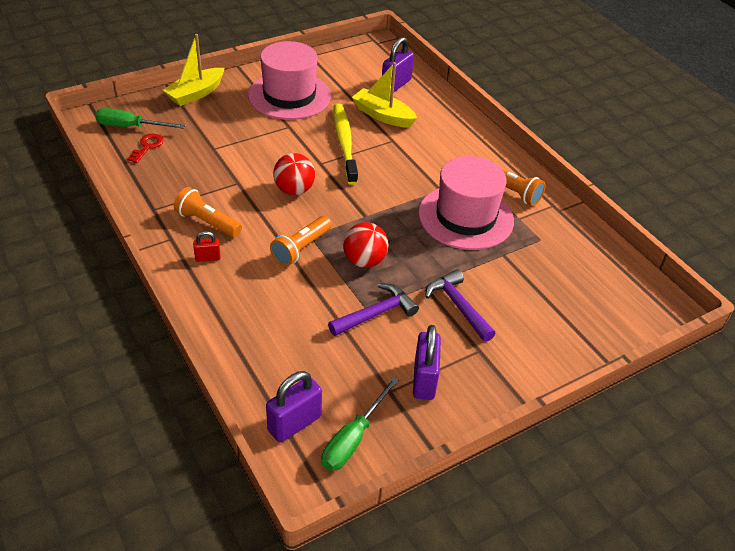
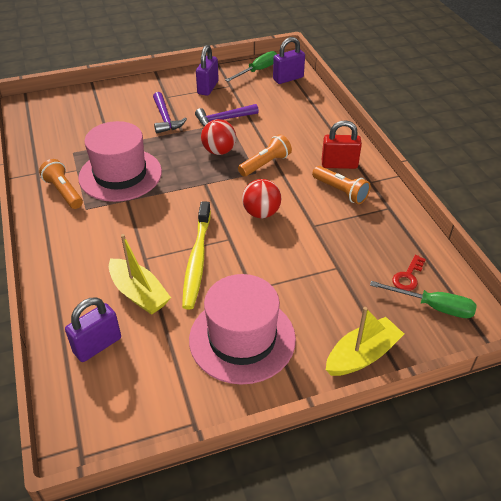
camera: 165 degrees left, 0 degrees up
red padlock [193,231,221,262] -> red padlock [322,120,362,169], size x1.84

